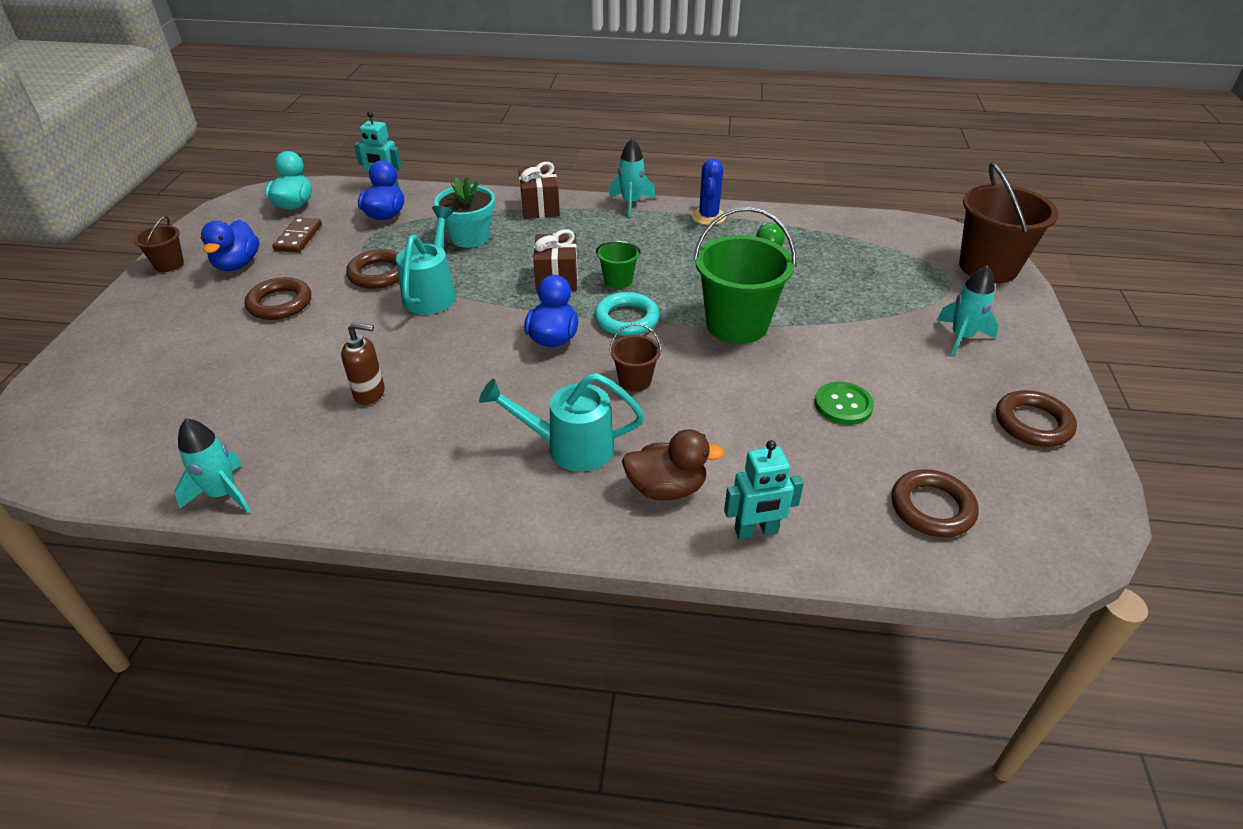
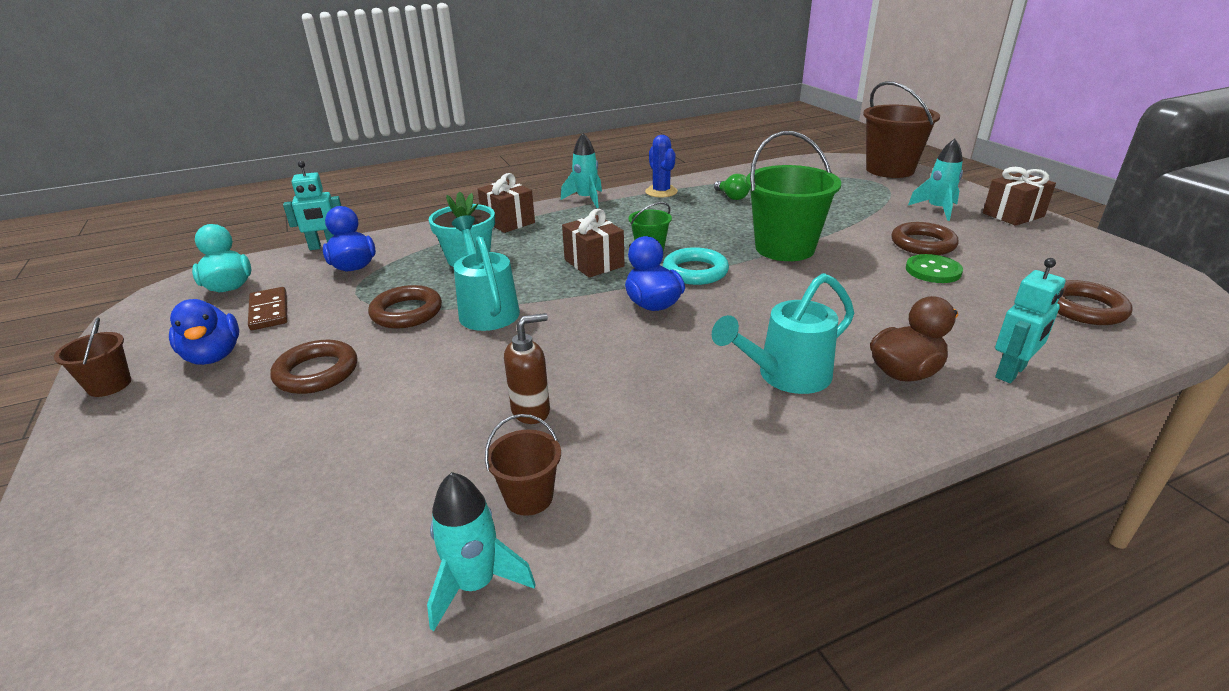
camera: 30 degrees left, 10 degrees down
brown bucket [609,323,662,392] -> brown bucket moved to [485,414,561,516]
brown ring [996,390,1077,447] -> brown ring moved to [891,222,959,255]
none -> brown gift [983,167,1056,226]

